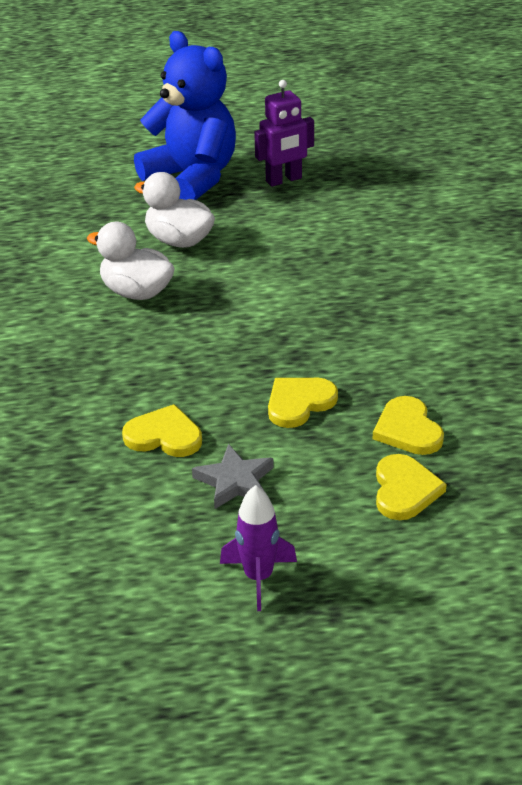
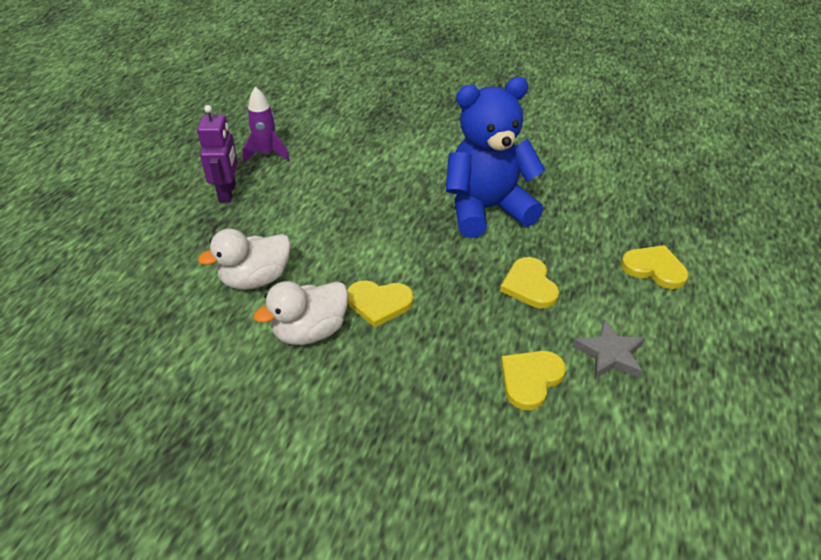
camera: 65 degrees left, 5 degrees up
blue teddy bear [134,31,236,200] -> blue teddy bear moved to [446,77,546,238]
purple rocket [220,485,297,611] -> purple rocket moved to [242,87,290,163]
yellow heart [373,396,444,455] -> yellow heart moved to [347,280,414,328]

